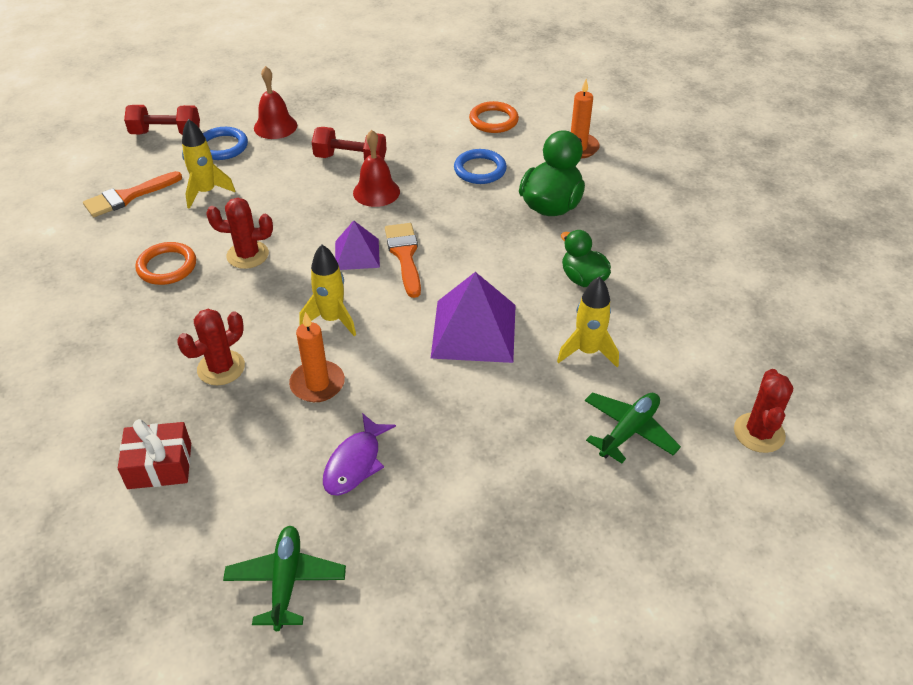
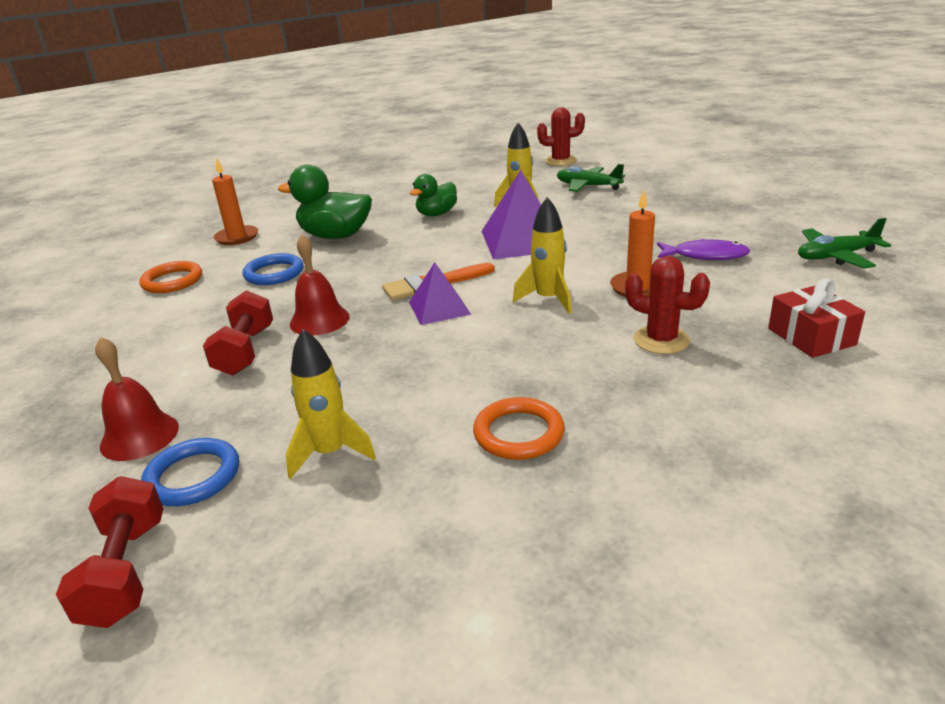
camera: 100 degrees left, 15 degrees down
orange brush [83,171,182,217] -> none
red cactus [206,198,273,269] -> none

